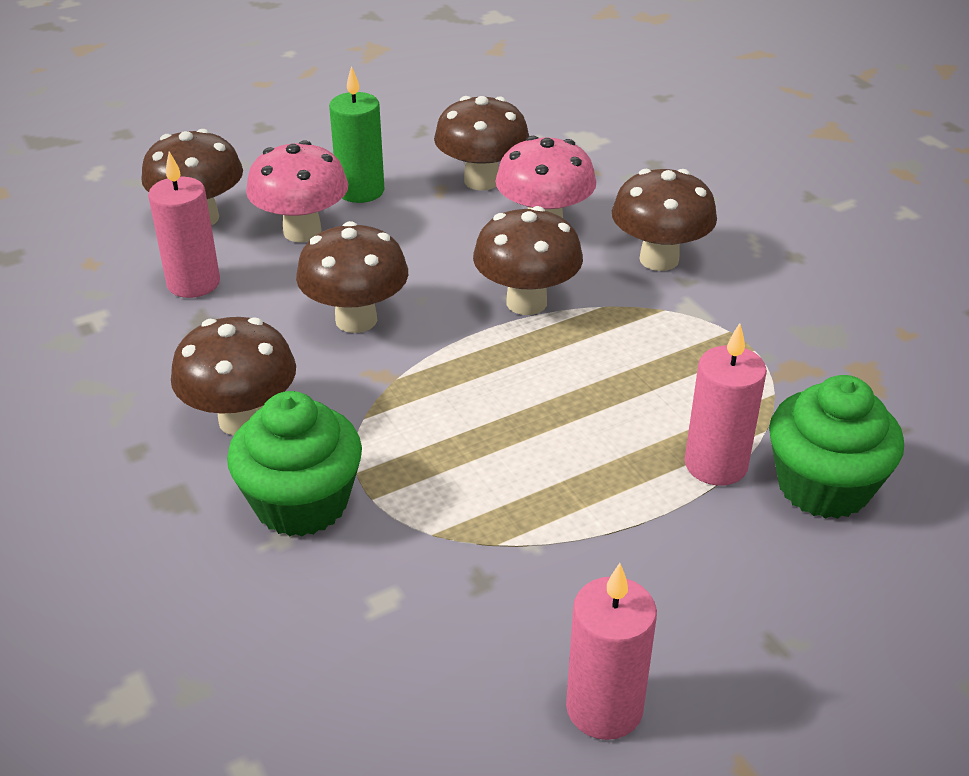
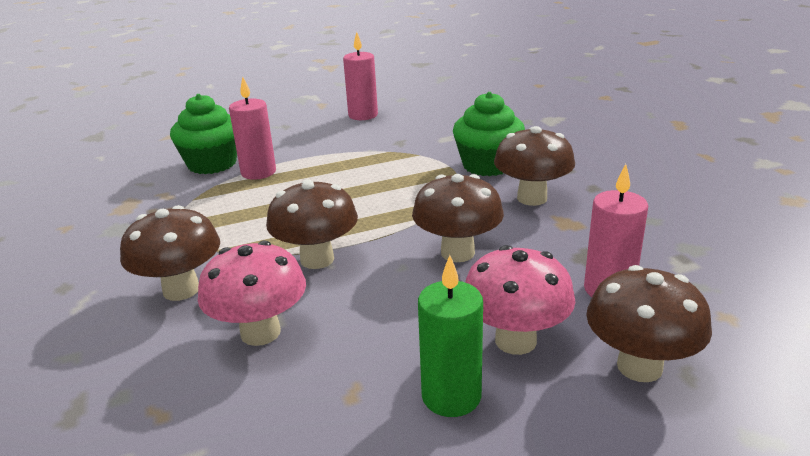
camera: 170 degrees left, 10 degrees down
brown mushroom [434,96,530,190] -> none

